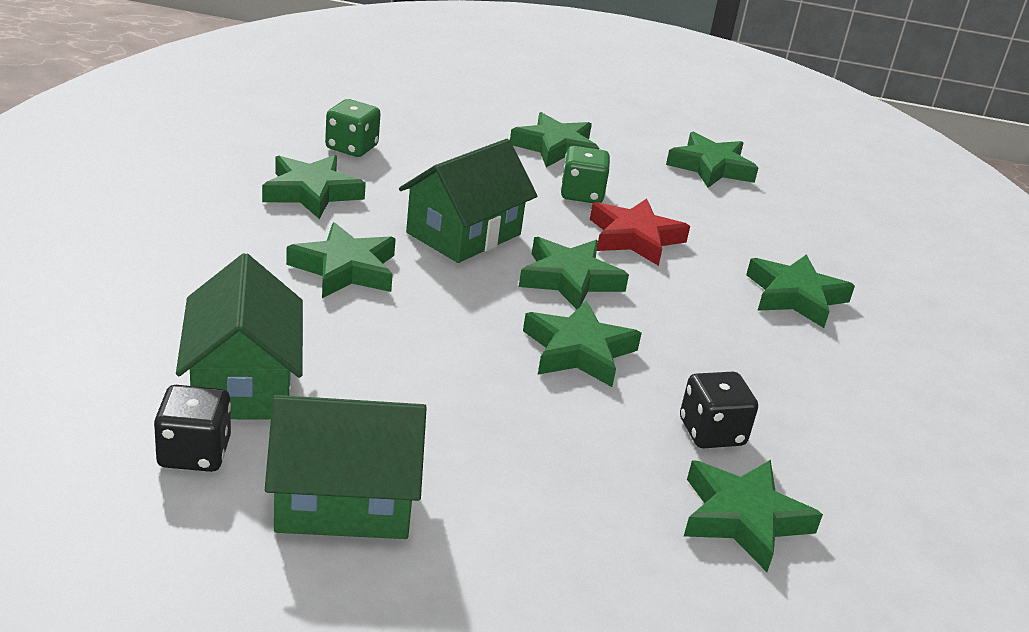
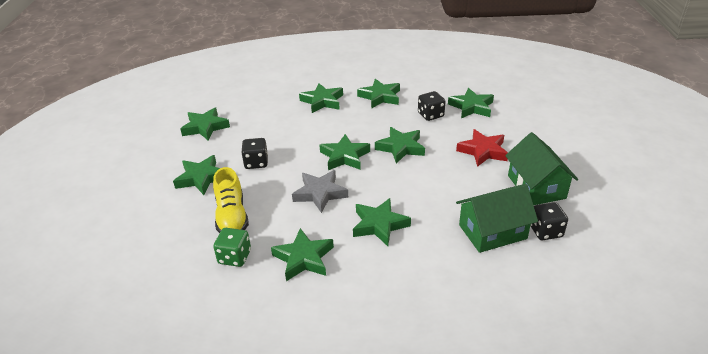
camera: 95 degrees left, 5 degrees up
green house [399,139,537,263] -> grey star [292,170,348,213]
green dice [561,146,610,203] -> black dice [241,138,268,169]
red star [590,199,690,266] -> red star moved to [456,129,508,167]
none -> yellow shoe [213,167,249,233]
none -> green star [357,79,400,109]

